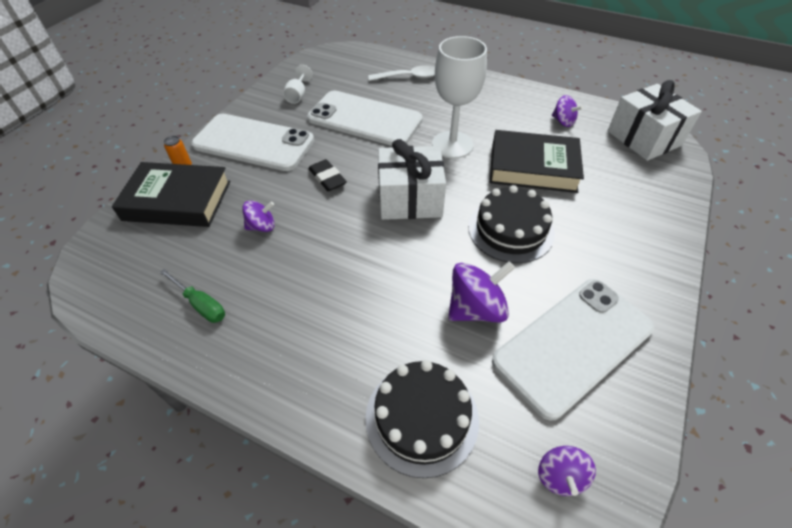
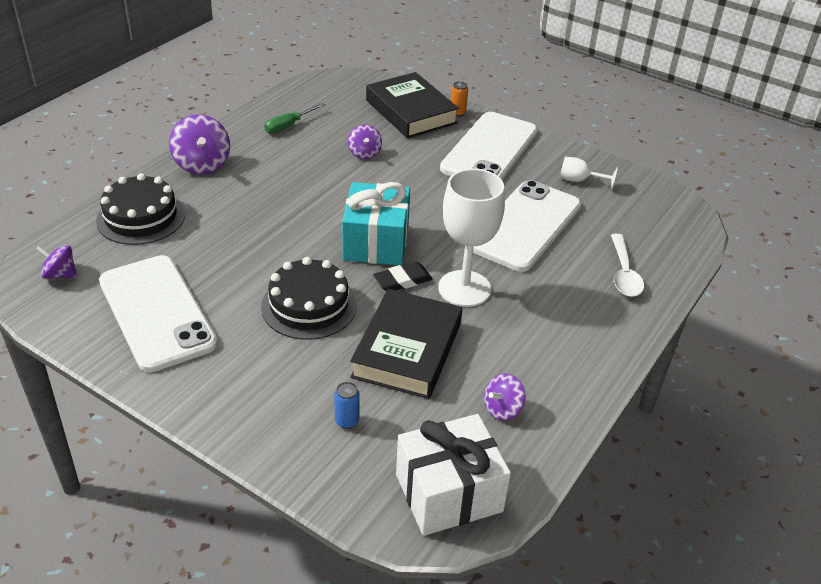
camera: 95 degrees right, 10 degrees down
black book [112,162,231,227] -> black book turned 45 degrees counterclockwise [366,72,459,138]
black eraser [308,159,347,191] -> black eraser moved to [373,262,433,291]
white gift [378,139,446,220] -> turquoise gift [342,182,410,266]
purple spinning top [448,261,515,323] -> purple spinning top moved to [169,114,230,175]
none -> blue can [334,382,360,429]

